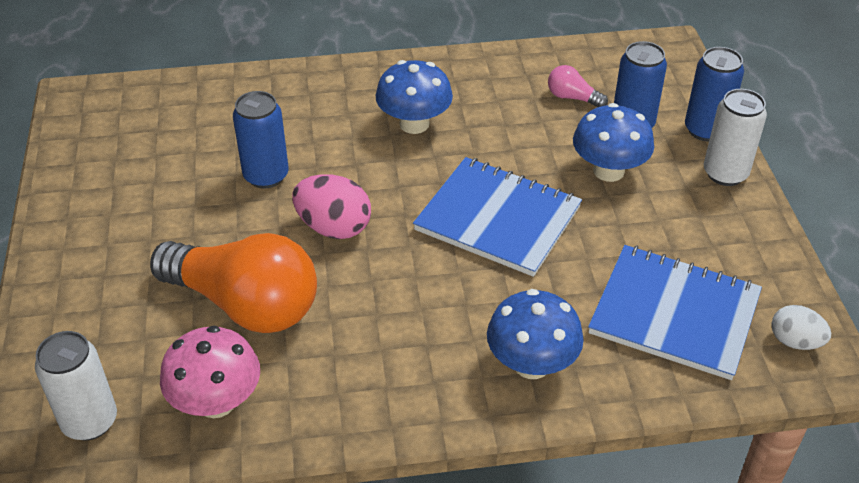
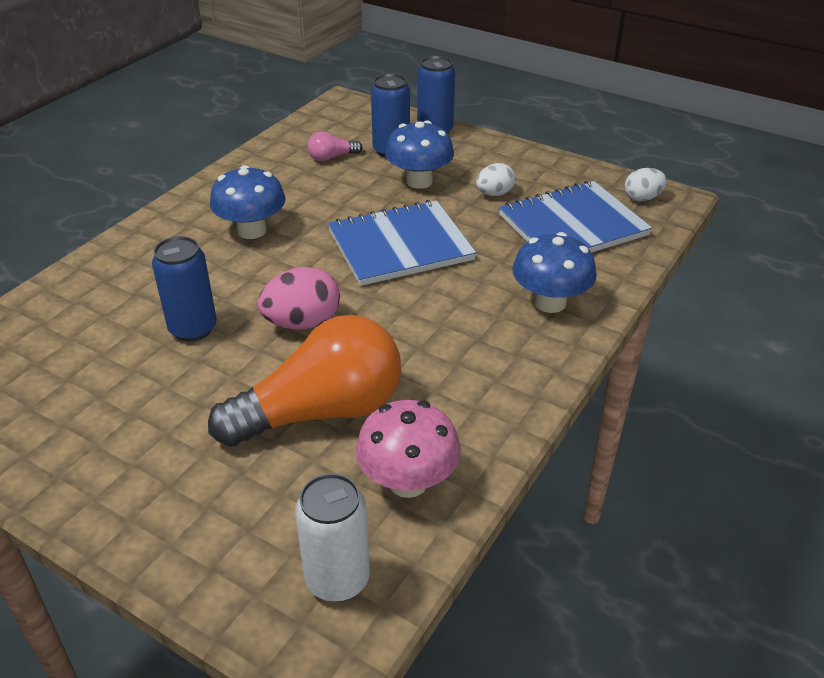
camera: 50 degrees left, 5 degrees down
white can [704,89,767,186] -> none
none -> white egg [476,163,516,196]

